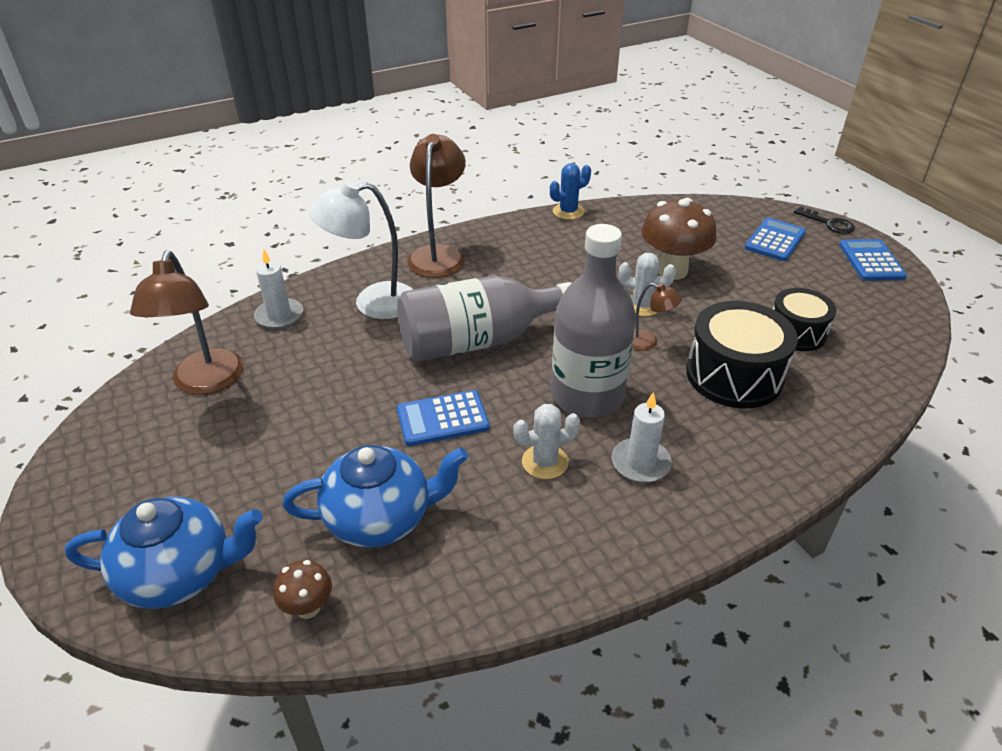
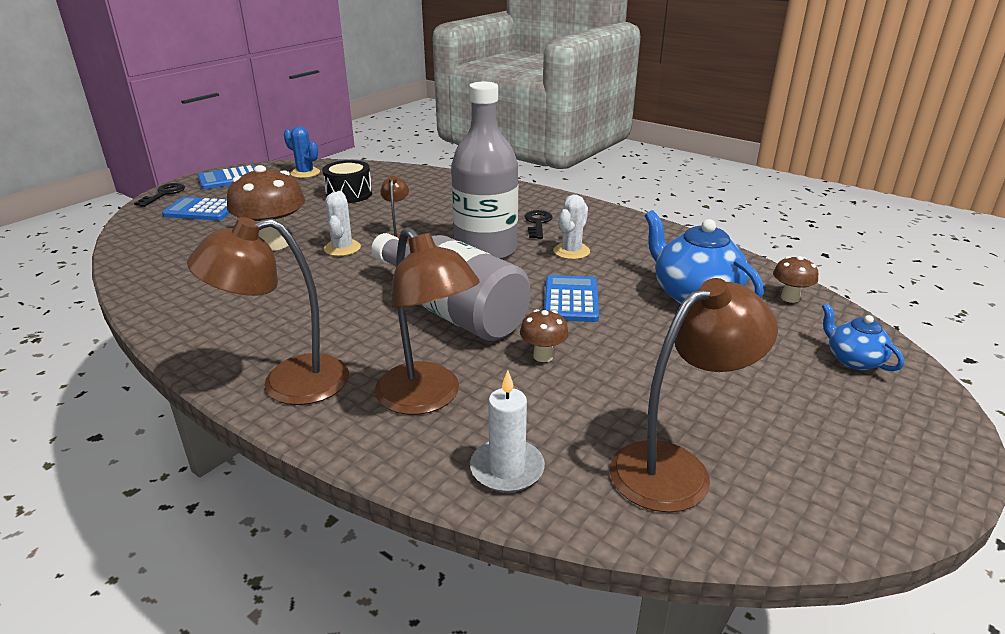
camera: 115 degrees left, 10 degrees down
blue teapot [65,497,263,609] -> blue teapot [822,303,904,371], size x0.55
white lamp [308,181,413,319] -> brown lamp [375,227,480,415]
blue calculator [397,390,490,446] -> blue calculator turned 135 degrees counterclockwise [544,275,599,322]
white cactus [513,404,580,479] -> white cactus turned 75 degrees clockwise [553,195,590,260]
blue cactus [550,163,591,220] -> blue cactus moved to [284,126,320,178]
white candle [612,392,672,483] -> black key [524,210,553,239]
black drum [686,301,798,408] -> none
none -> brown mushroom [520,309,569,362]

